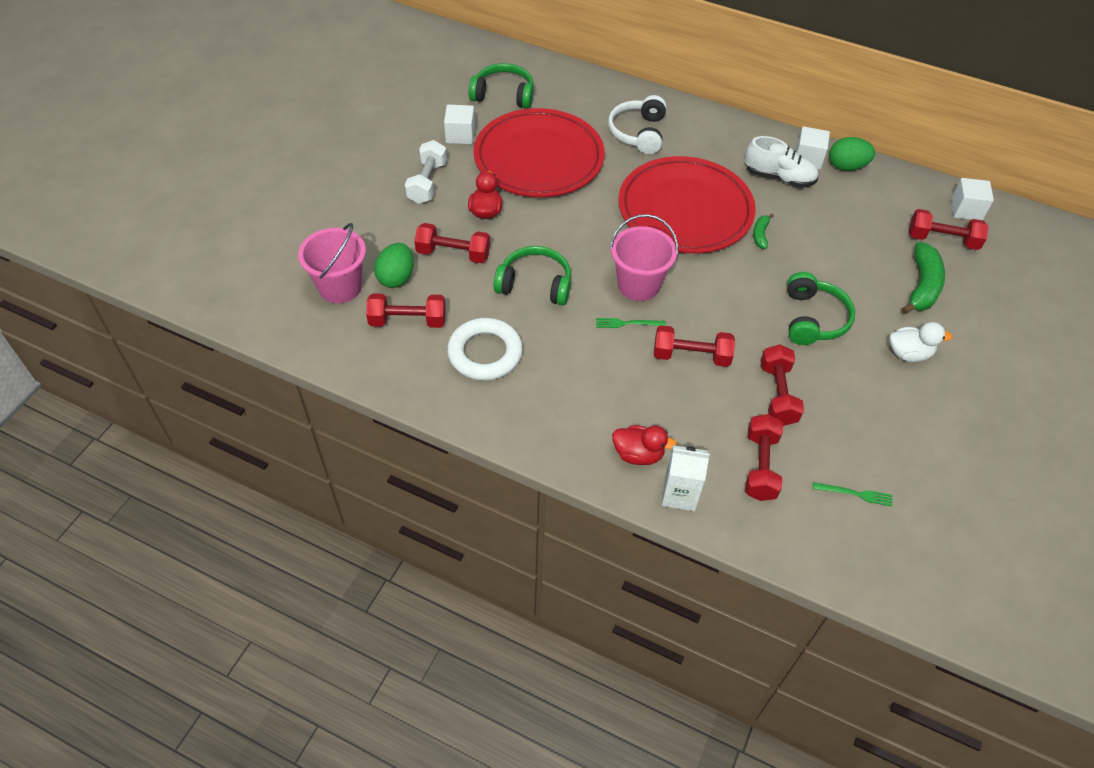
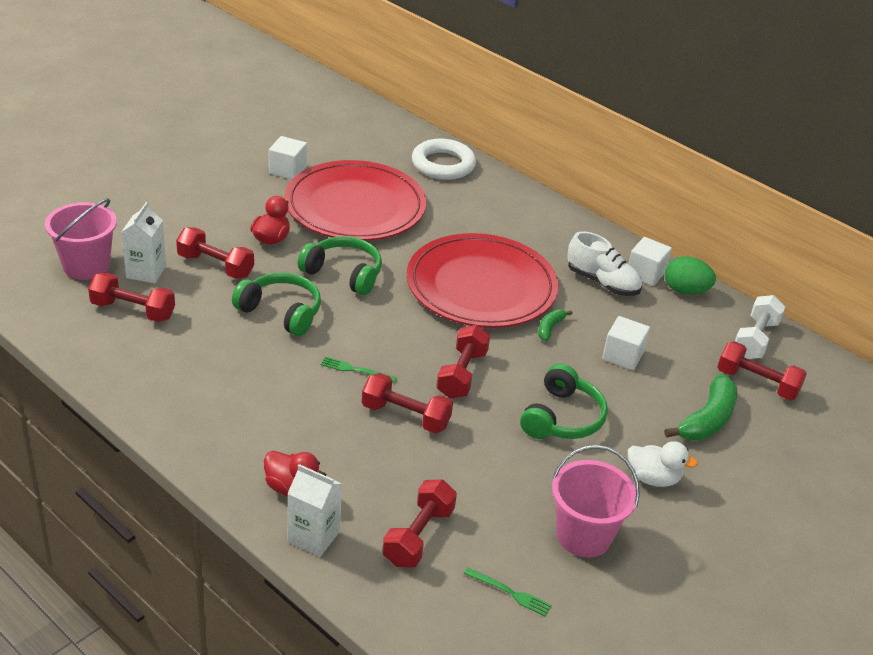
camera: 15 degrees right, 15 degrees down
green egg [374,243,414,288] -> white carton [121,202,166,283]
white dumbbell [405,140,447,204] -> white dumbbell moved to [735,295,786,359]
white ring [447,318,523,381] -> white ring moved to [412,139,476,180]
green headphones [469,63,534,109] -> green headphones moved to [298,236,382,295]
white headphones [608,95,666,154] -> none
pink bucket [610,214,678,301] -> pink bucket moved to [552,445,640,558]
red dumbbell [761,344,804,426] -> red dumbbell moved to [436,325,490,399]
white cube [951,178,994,220] -> white cube moved to [602,316,650,370]

